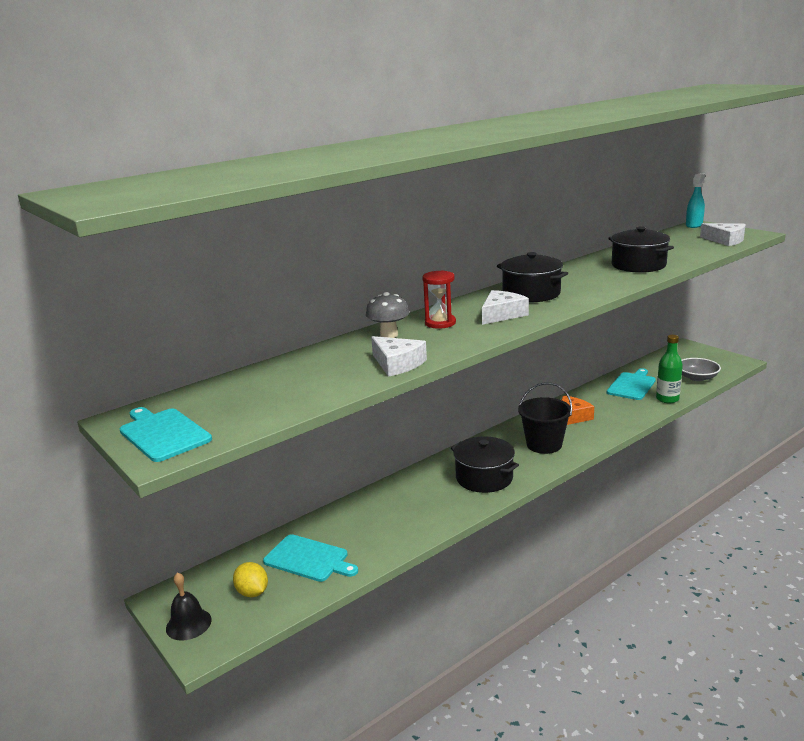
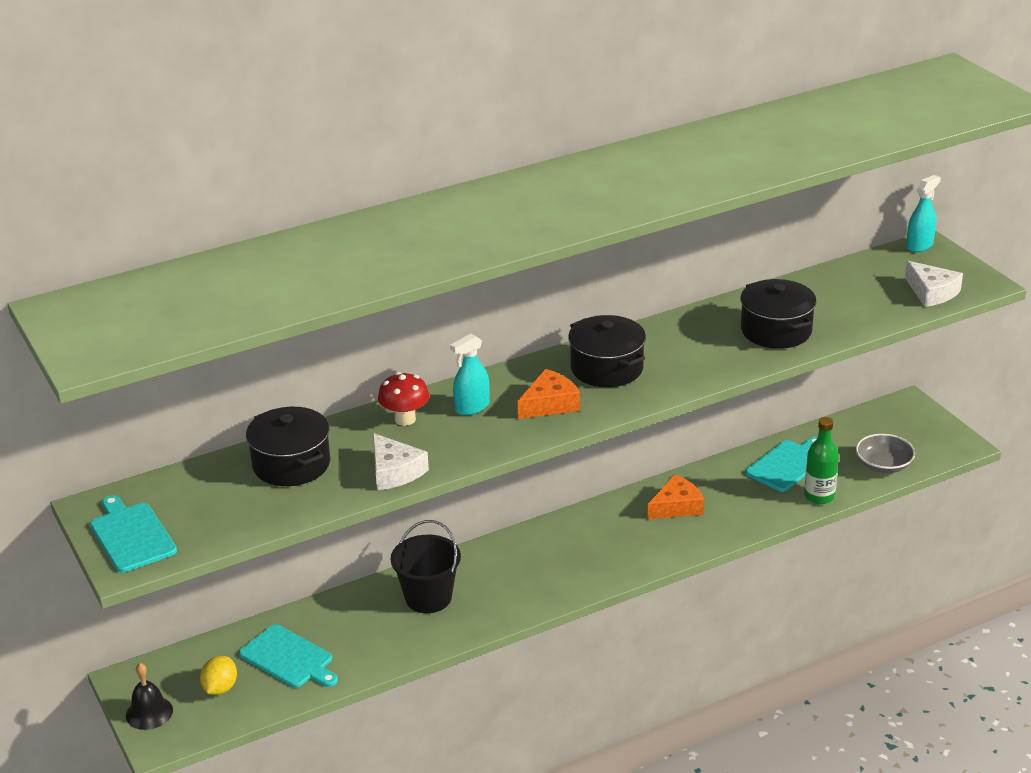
camera: 10 degrees right, 10 degrees up
yellow lemon [233,562,268,597] -> yellow lemon turned 45 degrees clockwise [200,656,237,695]
grey mushroom [366,292,409,338] -> red mushroom [378,372,429,426]
red hourglass [422,270,456,329] -> turquoise spray bottle [450,334,489,415]
black pot [451,436,519,493] -> black pot moved to [246,407,330,486]
white cheese [482,290,529,325] -> orange cheese [517,369,580,419]
black bucket [518,382,572,454] -> black bucket moved to [391,520,461,613]

